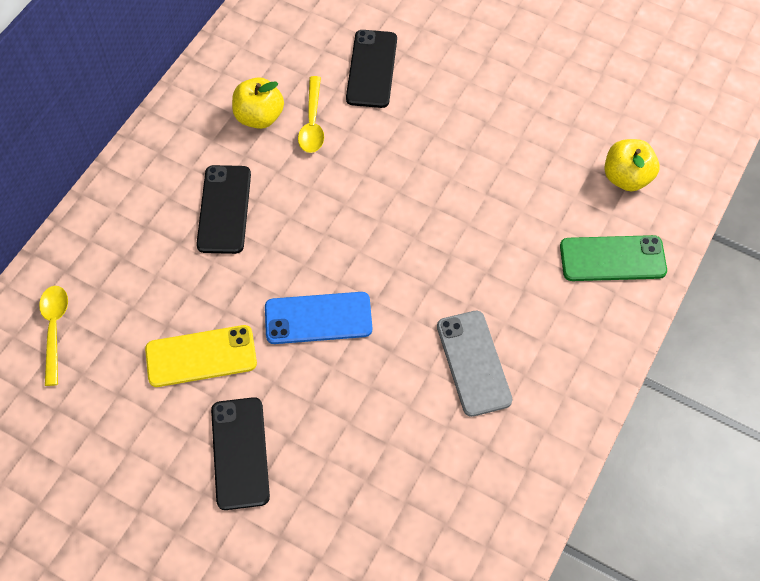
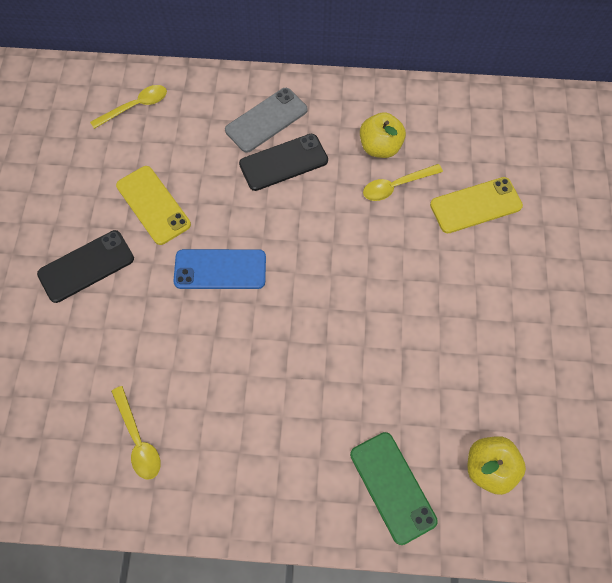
camera: 65 degrees right, 5 degrees up
blue phone [265,292,372,344] -> blue phone turned 60 degrees counterclockwise [174,249,266,289]
black phone [346,30,397,108] -> yellow phone [430,177,523,233]
grey phone [437,311,512,417] -> grey phone moved to [225,88,308,153]
none -> yellow spoon [111,386,161,480]

